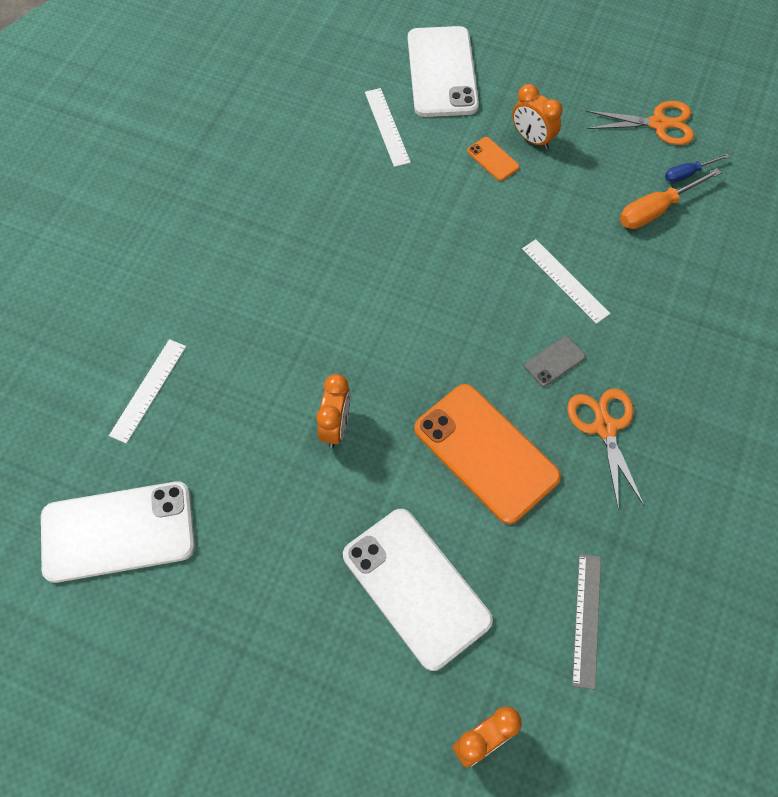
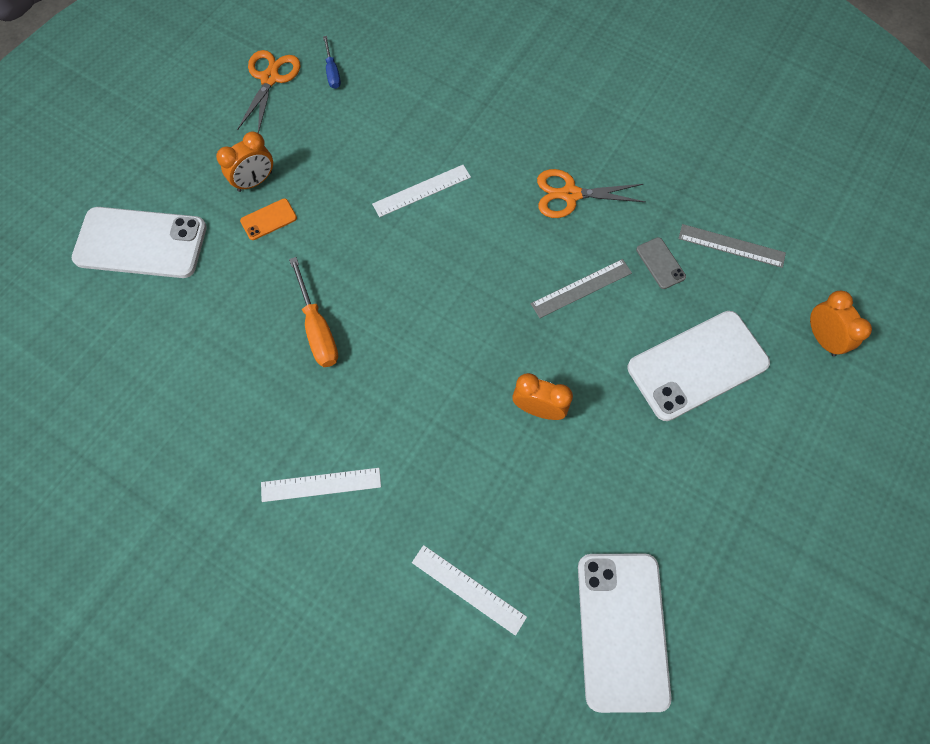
camera: 80 degrees left, 5 degrees up
white ruler [365,88,411,167] -> white ruler moved to [261,468,381,502]
orange phone [414,384,561,524] -> grey ruler [531,259,632,318]
grey phone [524,336,586,387] -> grey phone moved to [636,237,686,289]
orange screwdriver [620,168,722,229] -> orange screwdriver moved to [289,257,338,367]

